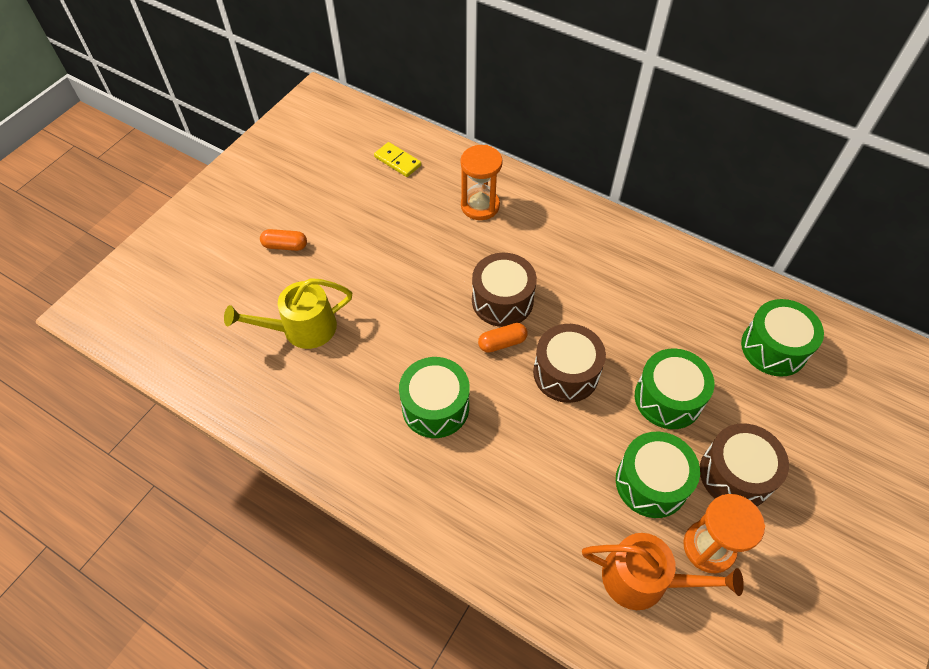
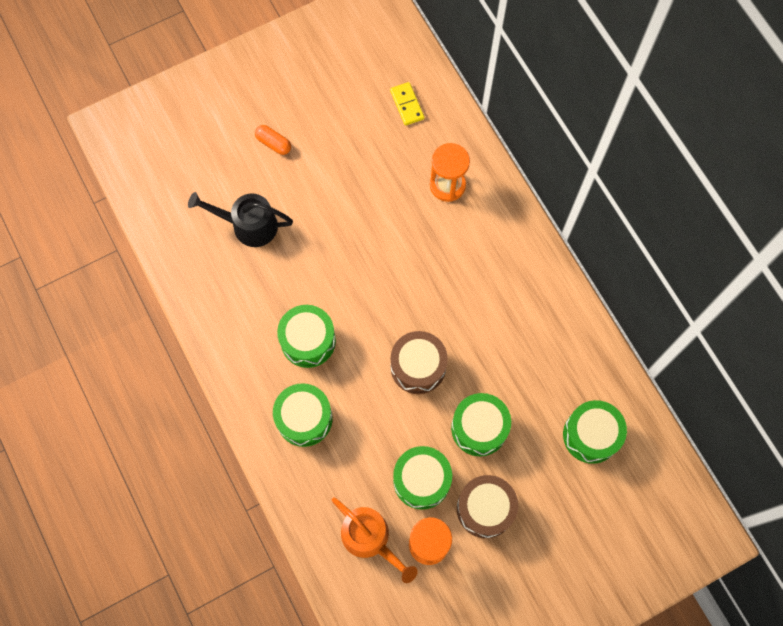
camera: 30 degrees right, 15 degrees up
yellow watering can [224,278,352,349] -> black watering can [188,192,293,247]
brown drum [472,253,537,327] -> none
orange capsule [478,323,528,353] -> none
none -> green drum [273,383,333,447]

